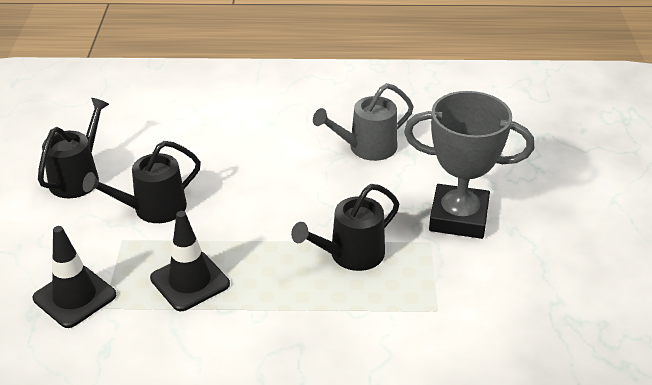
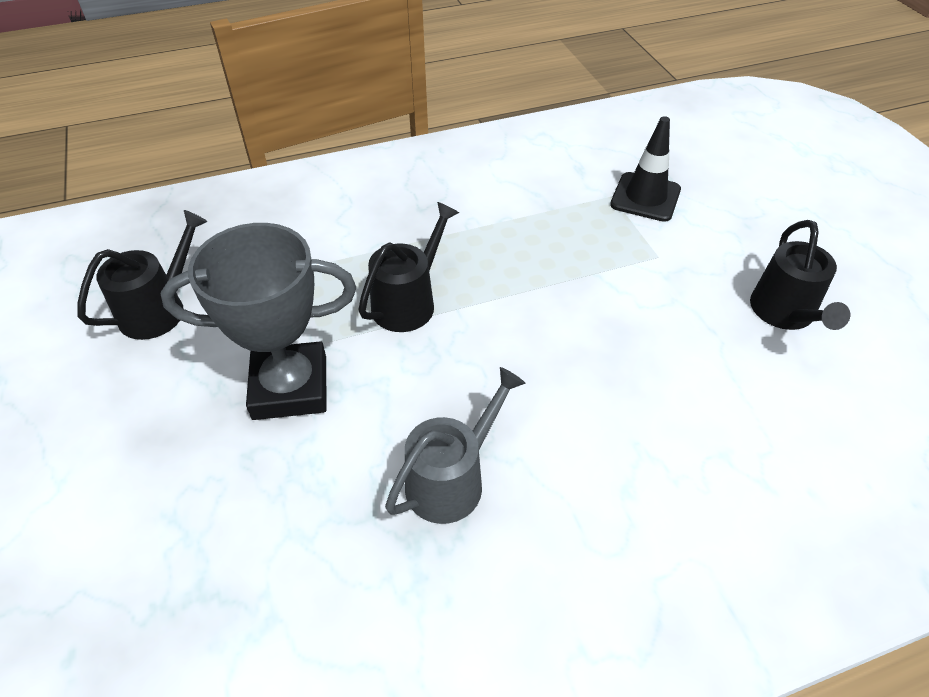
camera: 160 degrees right, 10 degrees up
black watering can [83,141,201,223] -> black watering can moved to [77,210,208,340]
black traffic cone [150,211,230,311] -> none

